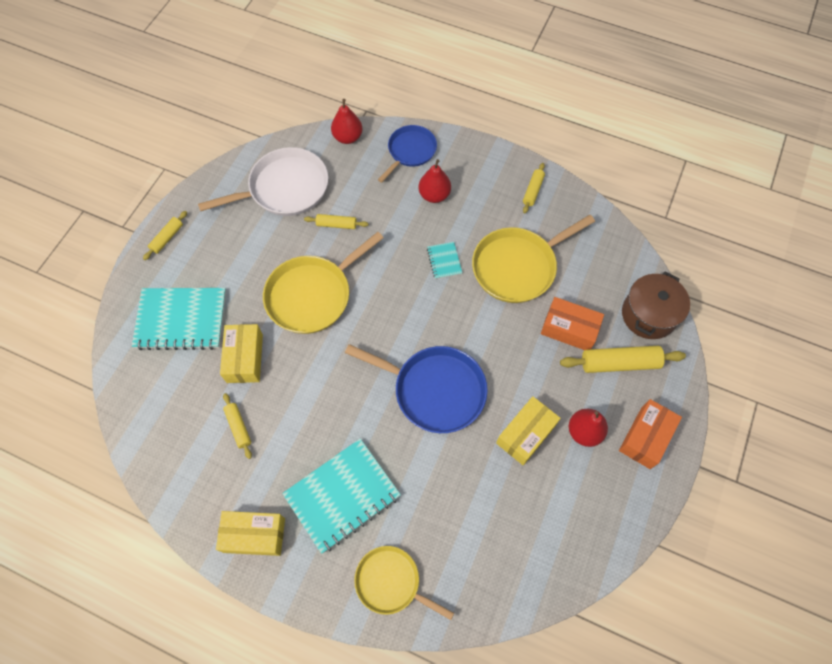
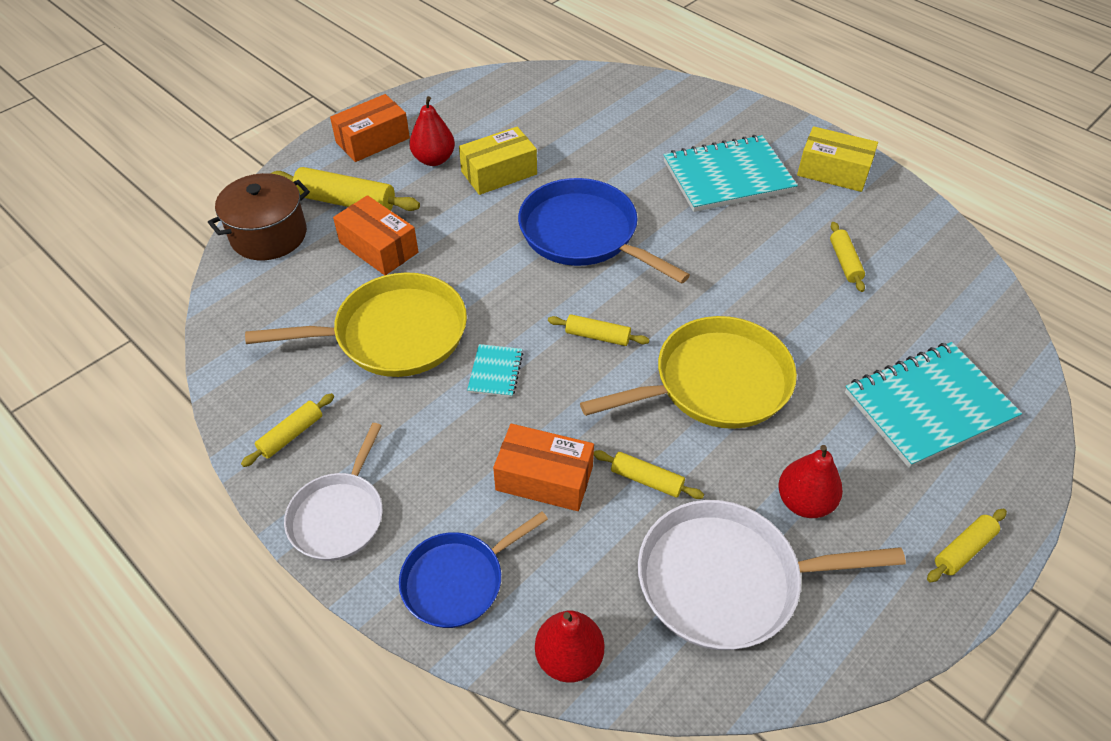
camera: 160 degrees left, 15 degrees down
turquoise notebook [132,288,226,350] -> turquoise notebook turned 45 degrees counterclockwise [845,342,1022,468]
yellow box [220,324,263,383] -> none
yellow pan [354,546,454,620] -> none
red pear [419,159,451,203] -> red pear moved to [778,445,843,518]
none -> white pan [284,423,383,561]
none -> orange box [493,424,594,511]
none -> yellow rolling pin [548,314,649,346]

